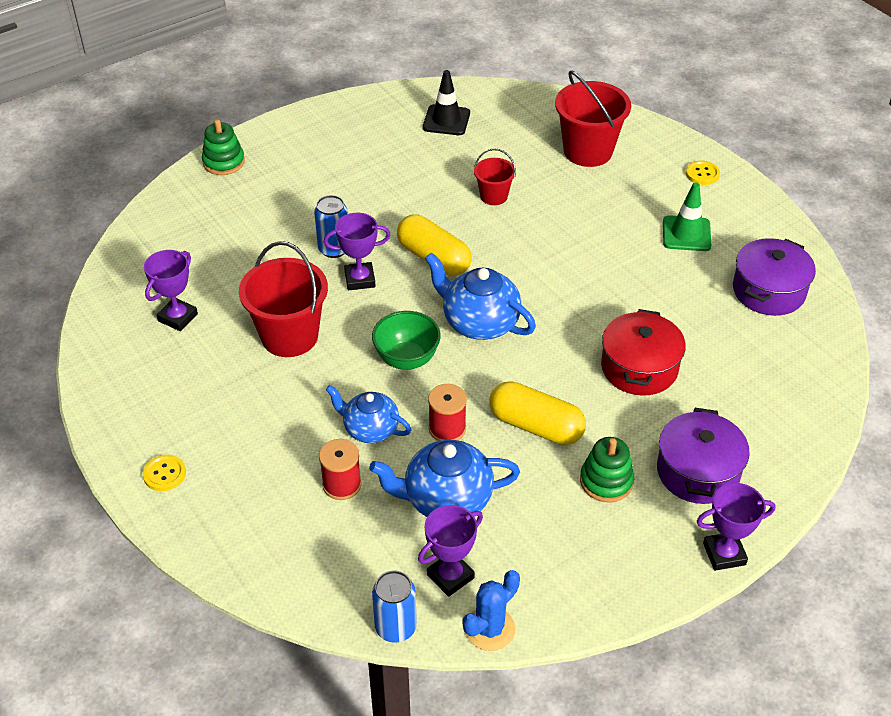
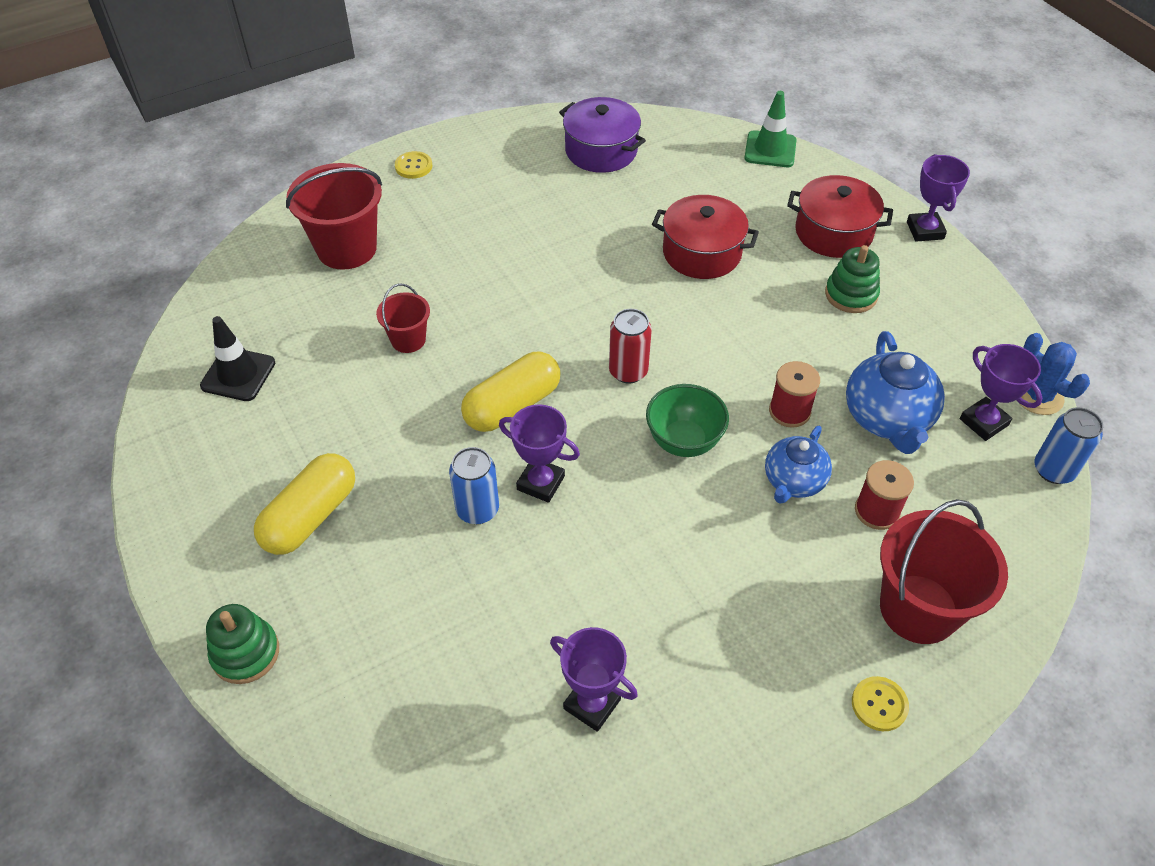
camera: 85 degrees left, 5 degrees up
red bucket [239,241,328,357] -> red bucket moved to [880,499,1008,644]
purple trophy [324,213,391,290] -> purple trophy turned 60 degrees counterclockwise [499,404,580,503]
blue teapot [425,252,536,340] -> red can [609,309,652,384]
yellow capsule [489,381,586,445] -> yellow capsule moved to [254,453,355,555]
purple pot [657,408,750,504] -> red pot [787,175,893,258]
green traffic cone [663,182,711,251] -> green traffic cone moved to [744,91,796,167]

